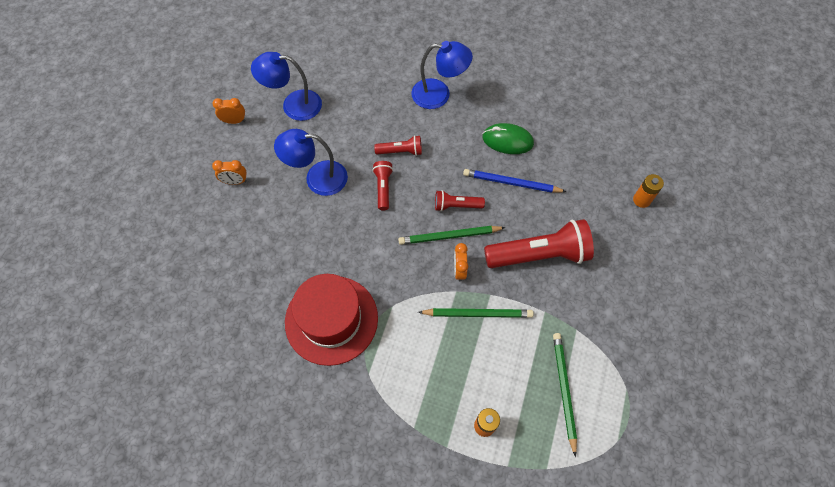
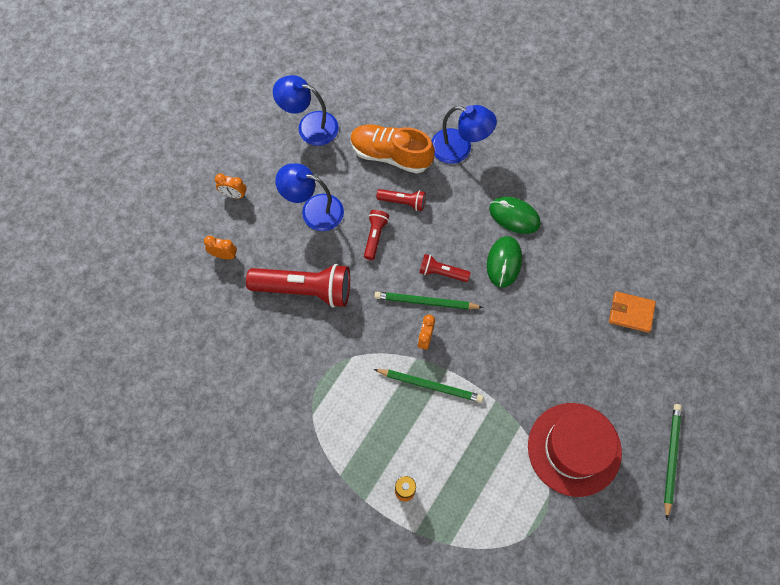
camera: 15 degrees right, 5 degrees up
orange clock [212,98,245,124] -> orange clock moved to [204,236,237,260]
red hat [285,274,378,366] -> red hat moved to [528,403,622,497]
blue pencil [463,169,567,193] -> green mouse [487,236,522,288]
red flashlight [484,219,594,268] -> red flashlight moved to [246,264,350,308]
green pencil [553,333,577,457] -> green pencil moved to [664,404,682,519]
orange battery [633,174,664,208] -> orange wallet [609,291,656,333]
none -> orange shoe [350,125,435,174]

